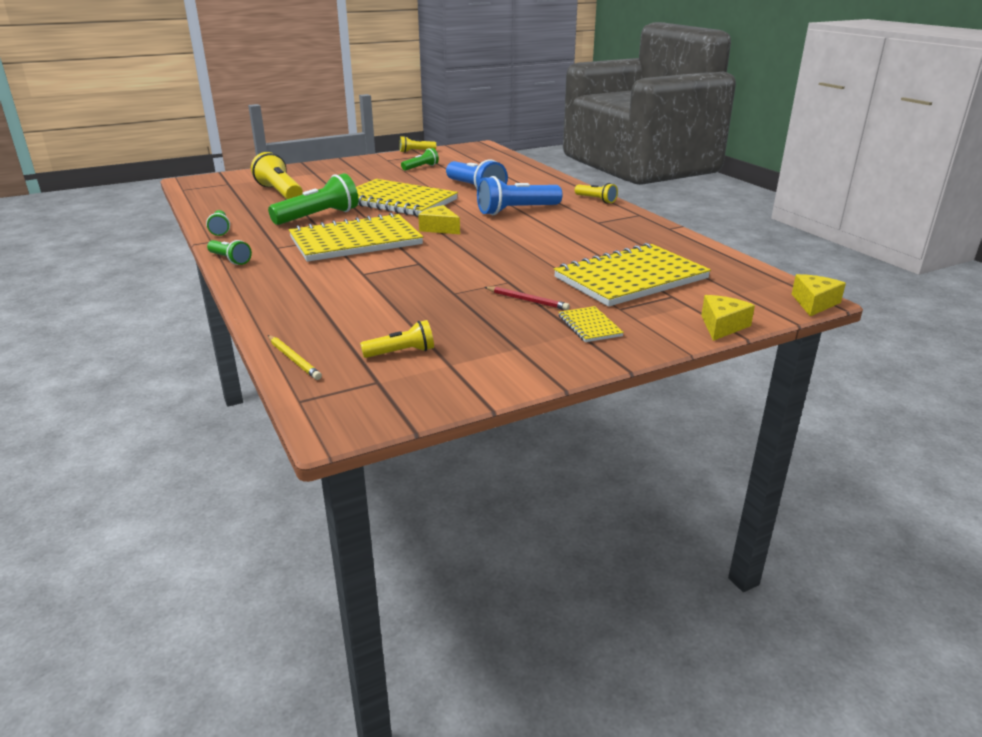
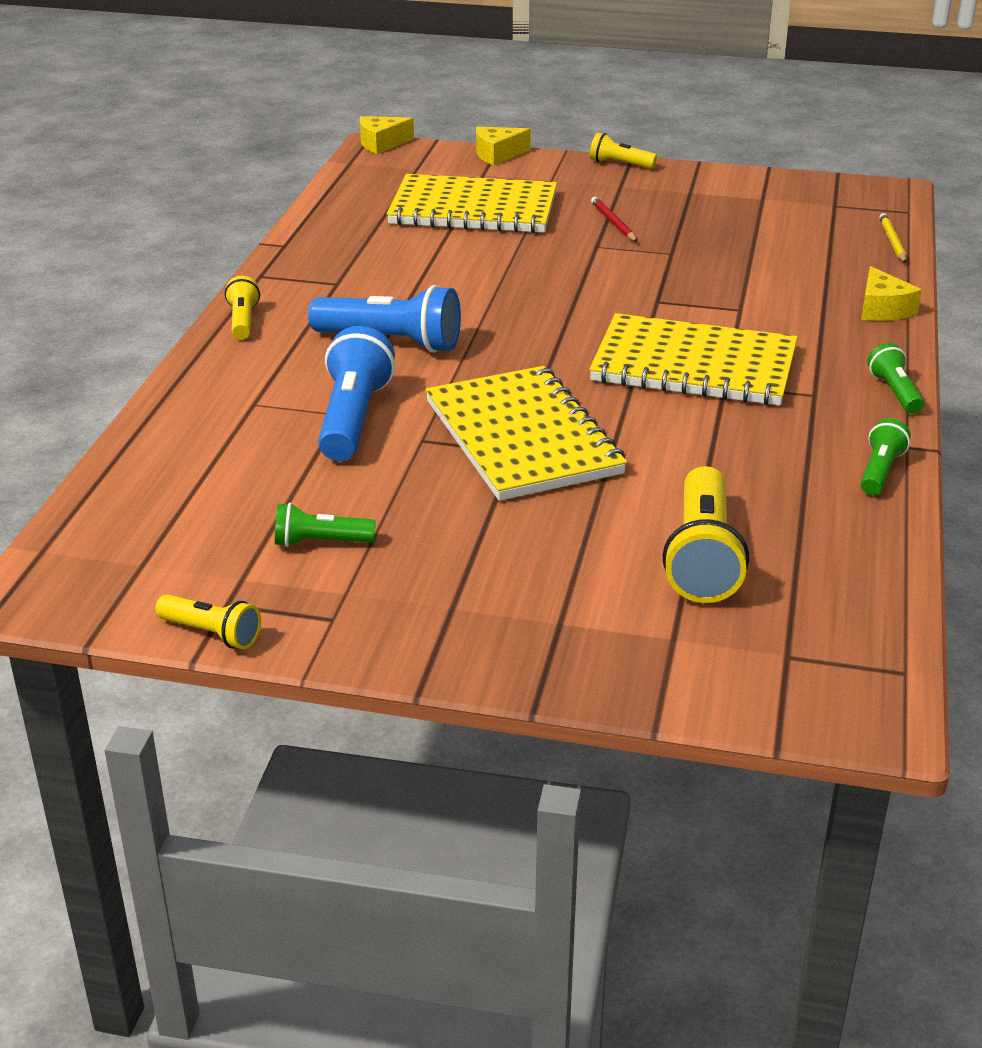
camera: 140 degrees left, 5 degrees up
green flashlight [268,173,358,225] -> none
yellow flashlight [360,320,434,358] -> yellow flashlight moved to [590,133,657,169]
yellow cheese [418,205,460,234] -> yellow cheese moved to [861,266,922,321]
yellow notebook [559,306,624,342] -> none

